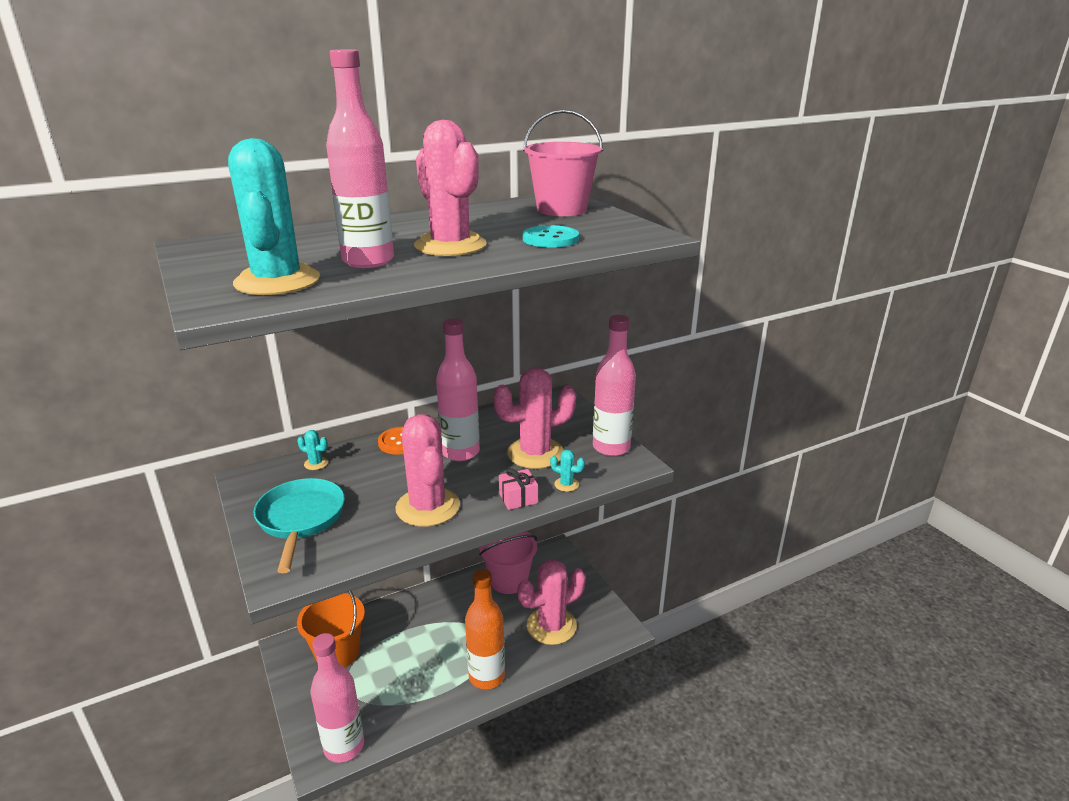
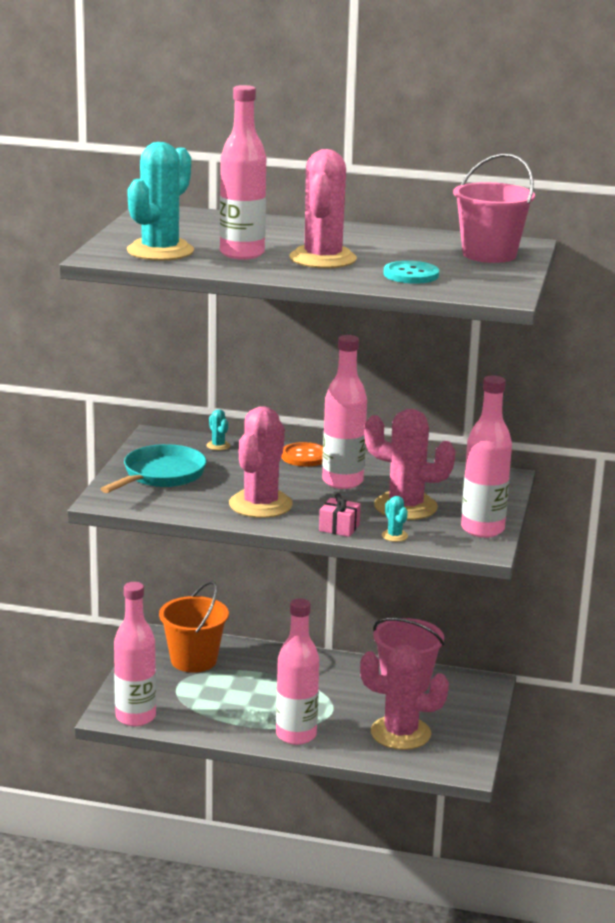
camera: 40 degrees right, 5 degrees down
orange bottle [465,569,505,689] -> pink bottle [276,598,319,745]

